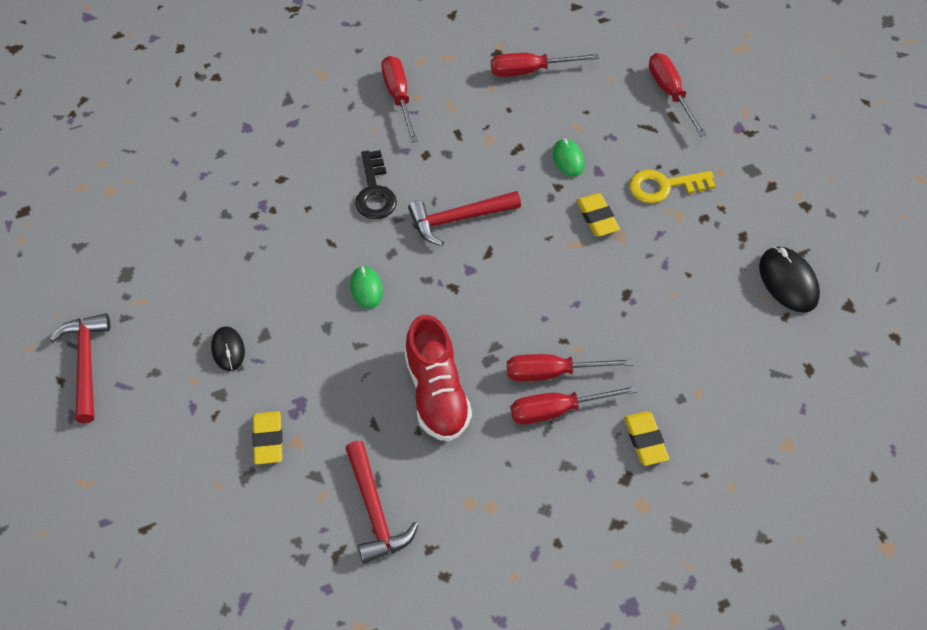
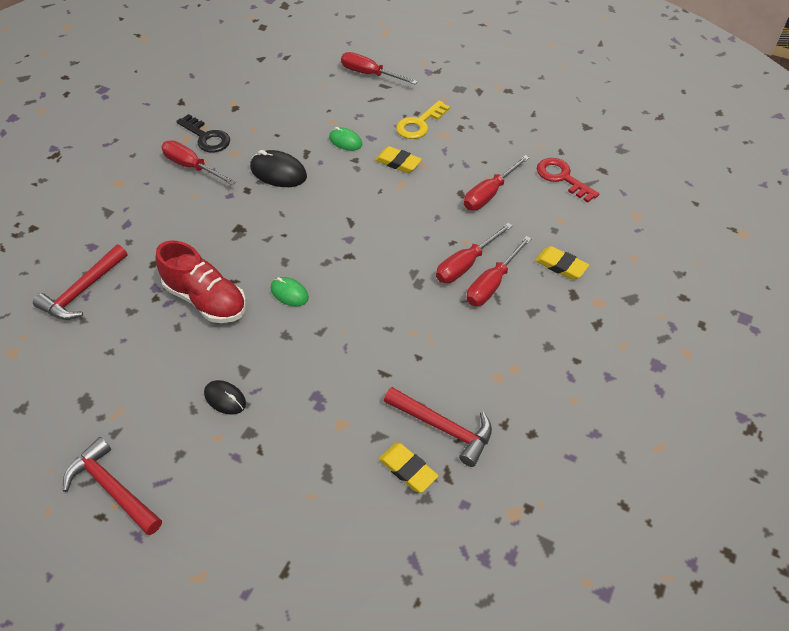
camera: 40 degrees left, 5 degrees down
yellow eraser [252,411,283,464] -> yellow eraser moved to [379,443,438,493]
black key [355,150,397,219] -> black key moved to [176,114,230,153]
red shoe [405,315,472,442] -> red shoe moved to [155,241,246,323]
red hammer [408,191,521,246] -> red hammer moved to [33,245,127,320]
red screwdriver [491,53,599,77] -> red screwdriver moved to [464,155,530,210]
black mouse [759,247,820,313] -> black mouse moved to [250,150,307,187]
none -> red key [537,158,599,203]

